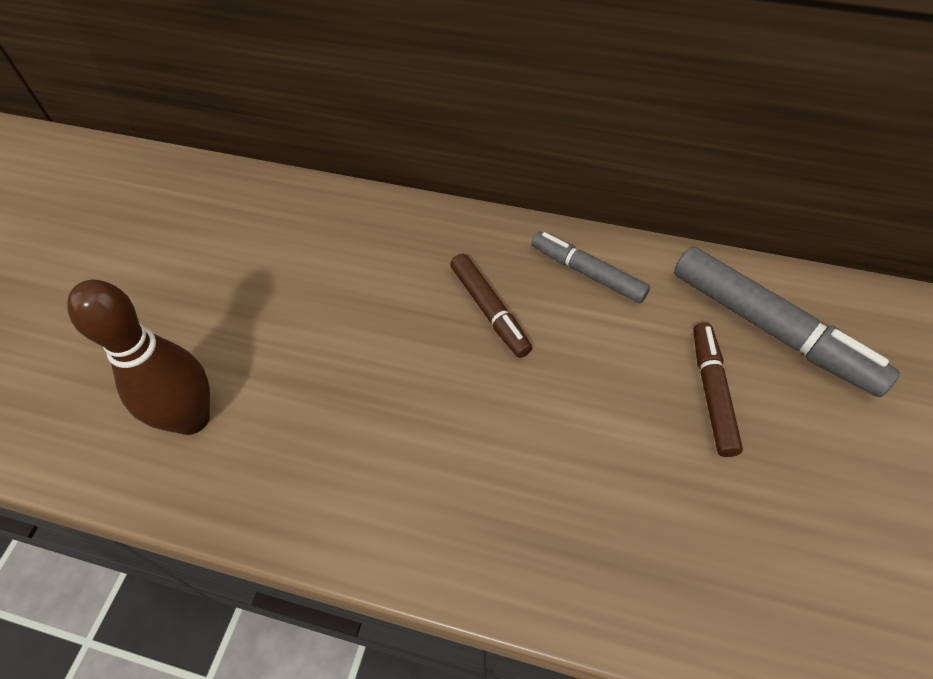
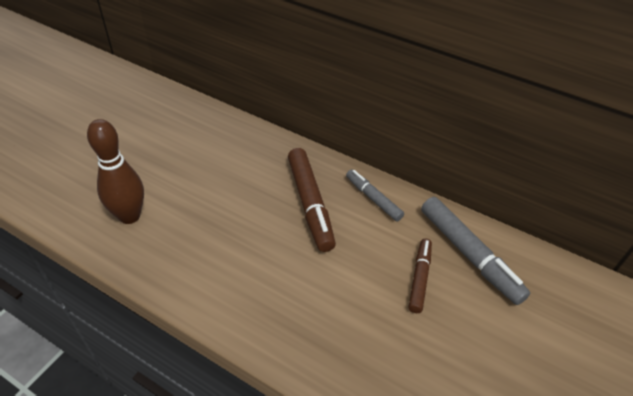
camera: 10 degrees right, 10 degrees down
brown marker [450,254,532,358] -> brown marker [288,148,336,252], size x1.67

